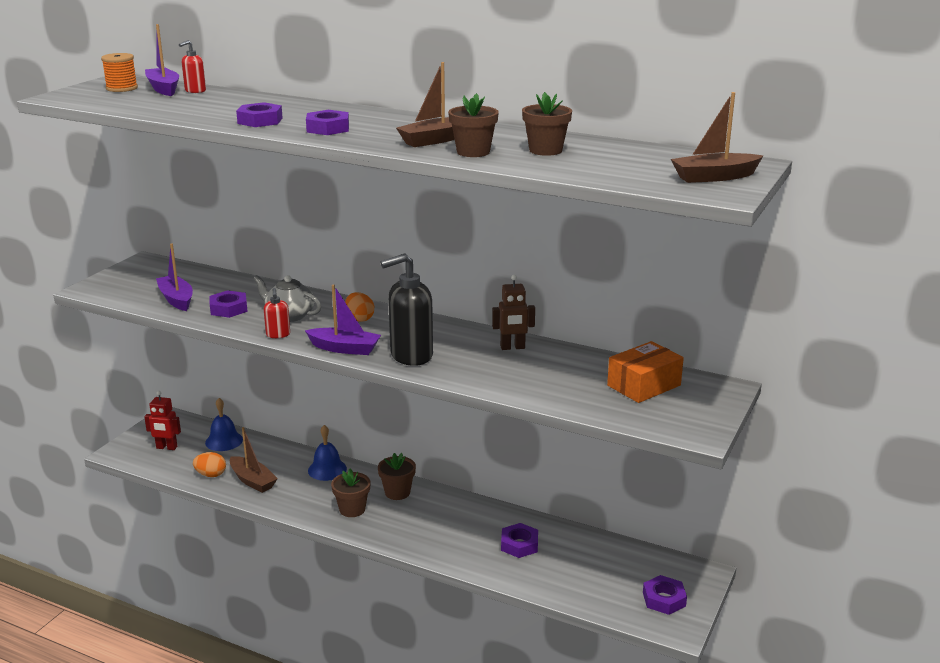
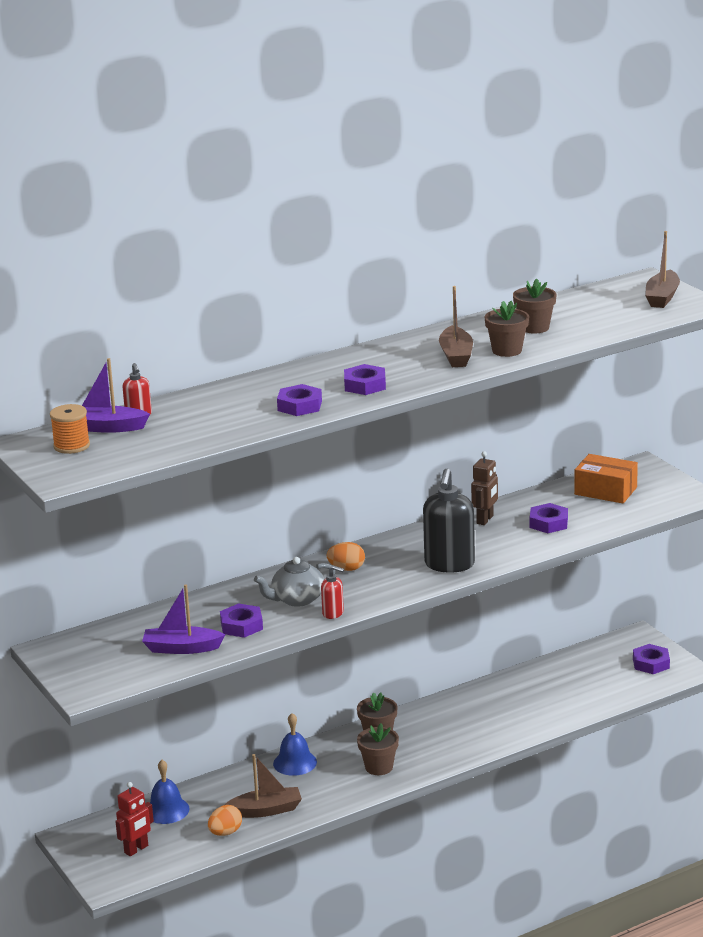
camera: 55 degrees left, 0 degrees up
purple boat [305,284,381,355] -> none
purple nut [501,523,538,558] -> purple nut moved to [530,503,568,533]
orange box [607,341,684,403] -> orange box turned 60 degrees counterclockwise [574,454,638,503]

